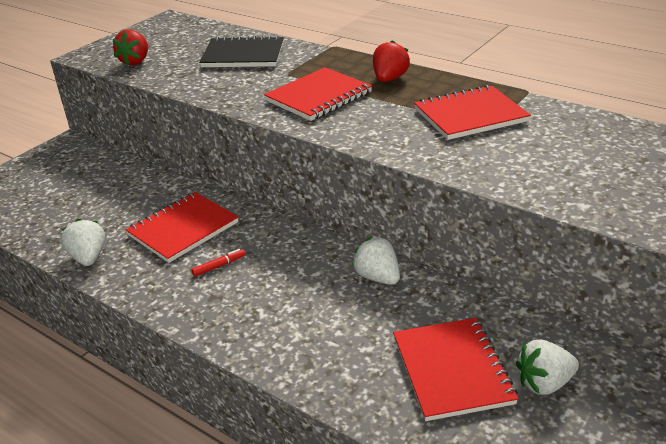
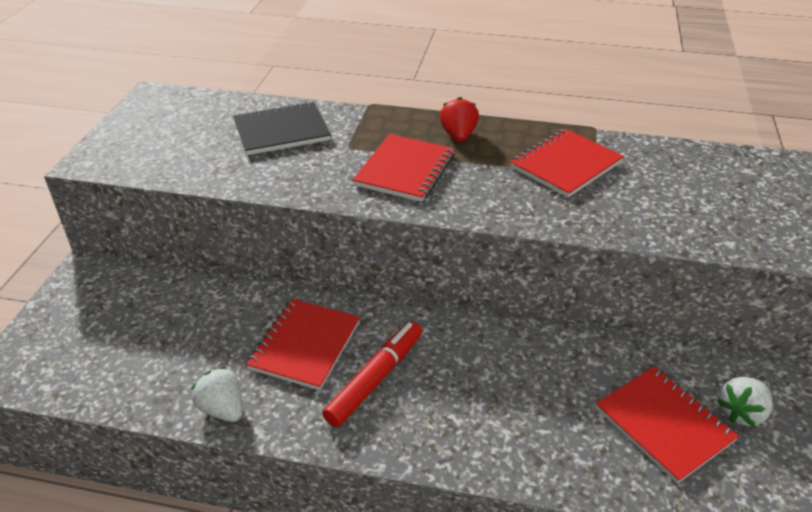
camera: 25 degrees left, 5 degrees up
red strawberry [113,29,148,65] -> none
red marker [191,249,245,277] -> red marker [322,321,422,427], size x2.36
white strawberry [352,237,400,285] -> none

